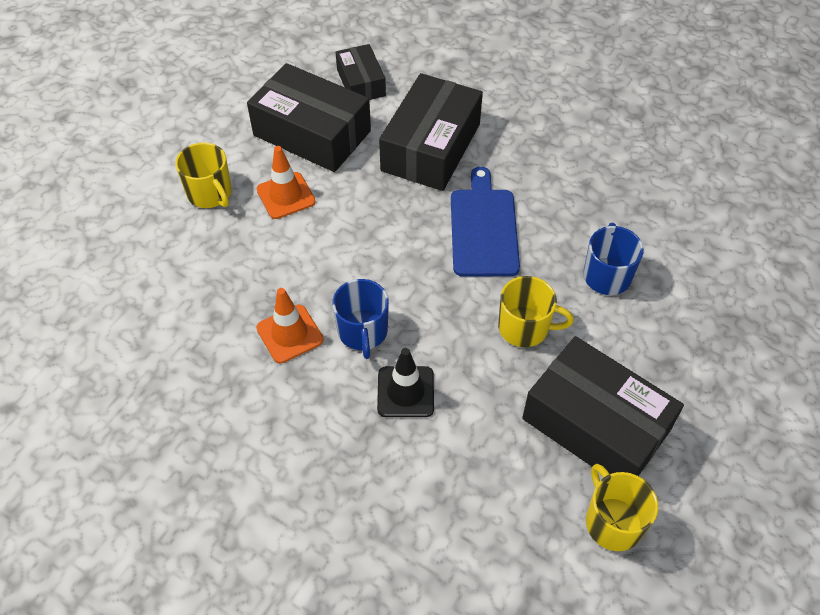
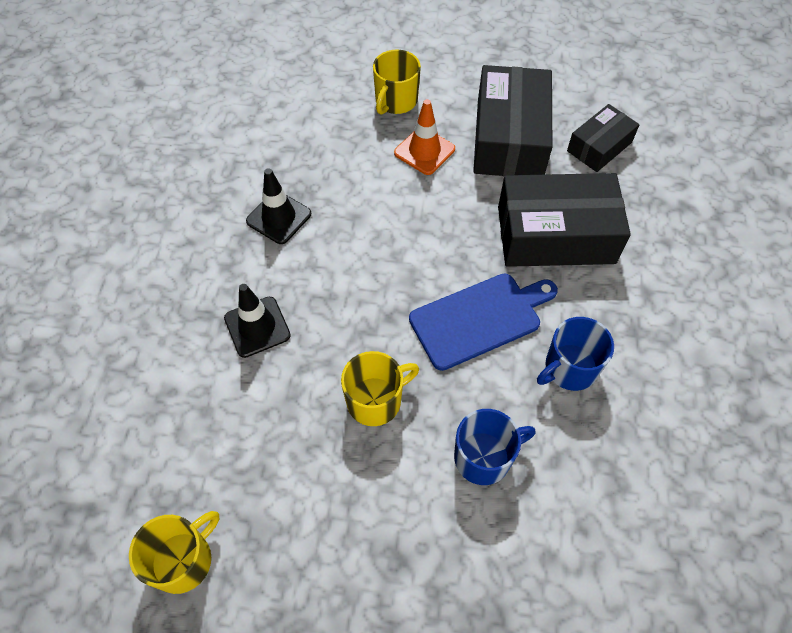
camera: 65 degrees right, 5 degrees up
orange traffic cone [256,288,324,363] -> black traffic cone [246,168,311,244]
blue mug [332,279,389,359] -> blue mug moved to [537,317,614,391]
yellow mug [498,276,574,347] -> yellow mug turned 105 degrees counterclockwise [341,351,419,426]
black box [522,336,684,476] -> none

